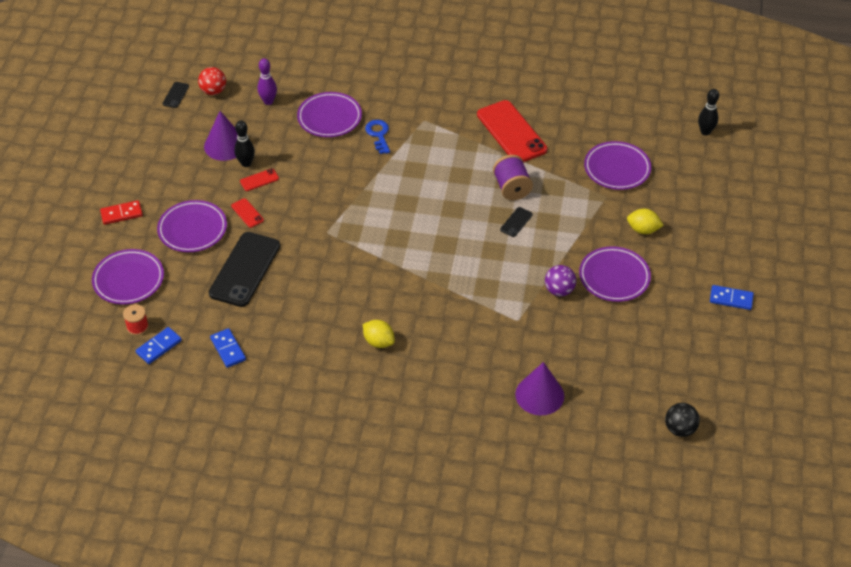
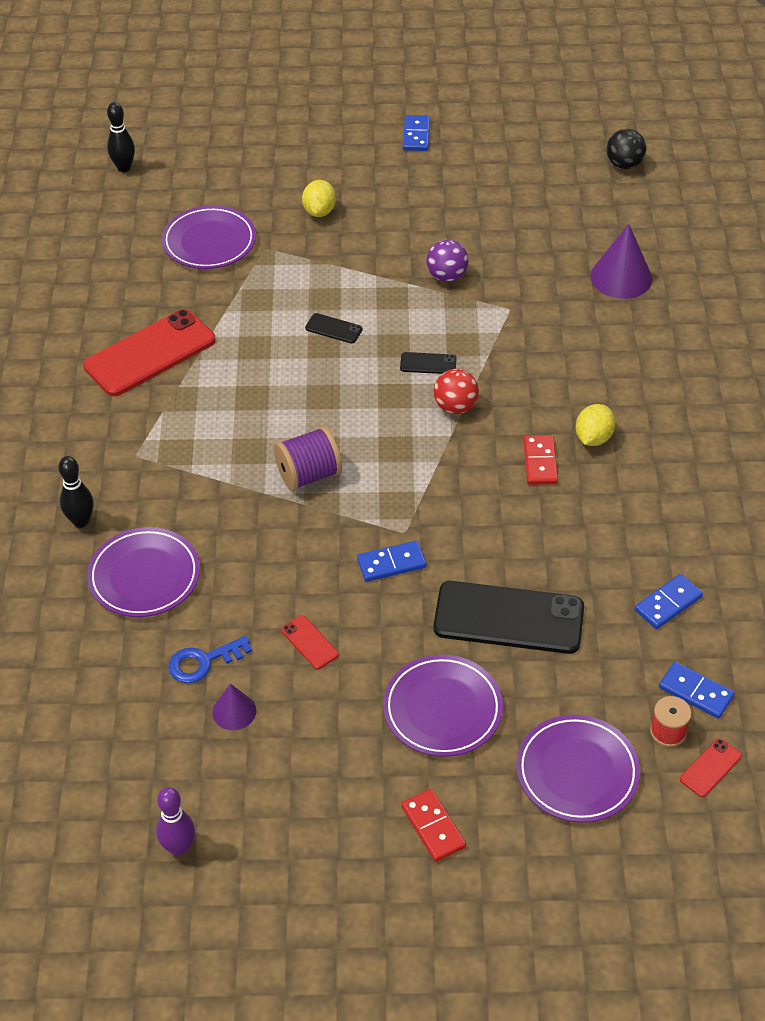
camera: 100 degrees left, 0 degrees up
black phone [162,82,189,108] -> black phone moved to [400,352,457,374]
red ball [198,67,226,95] -> red ball moved to [434,369,479,414]
purple cone [204,111,238,161] -> purple cone [212,684,256,730], size x0.57
red phone [231,198,264,228] -> red phone moved to [680,738,742,797]
black bowling pin [234,120,255,167] -> black bowling pin moved to [58,456,94,528]
purple bowling pin [257,58,277,105] -> purple bowling pin moved to [156,787,195,856]
blue key [365,120,390,154] -> blue key moved to [168,636,252,683]
purple spool [493,155,533,200] -> purple spool moved to [274,426,342,491]
purple plate [579,246,651,302] -> none
none -> blue domino [357,541,426,582]
none -> red domino [523,435,558,485]

